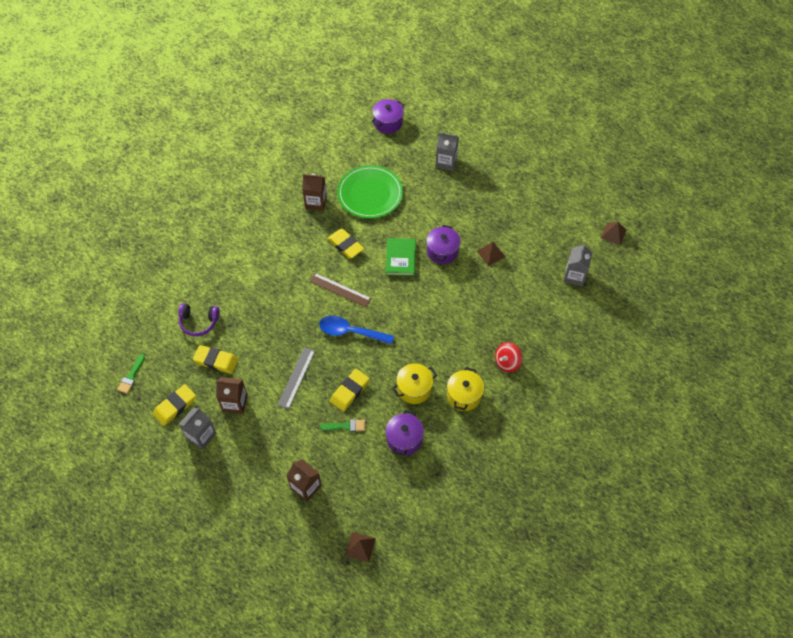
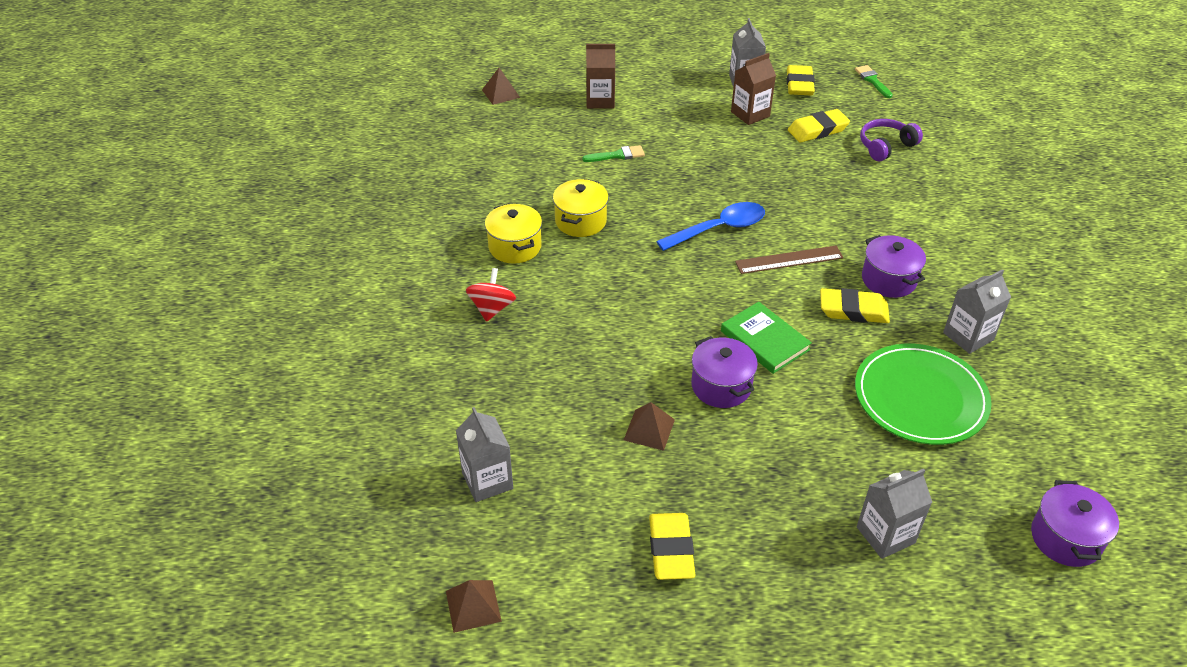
camera: 140 degrees right, 15 degrees down
grey ruler [278,347,315,409] -> none
brown carton [302,174,327,211] -> grey carton [943,269,1011,354]
green brush [320,419,365,432] -> green brush turned 150 degrees counterclockwise [582,145,645,162]
yellow eraser [330,369,370,411] -> yellow eraser moved to [649,513,695,580]
purple pot [385,410,424,456] -> purple pot moved to [862,235,926,298]

